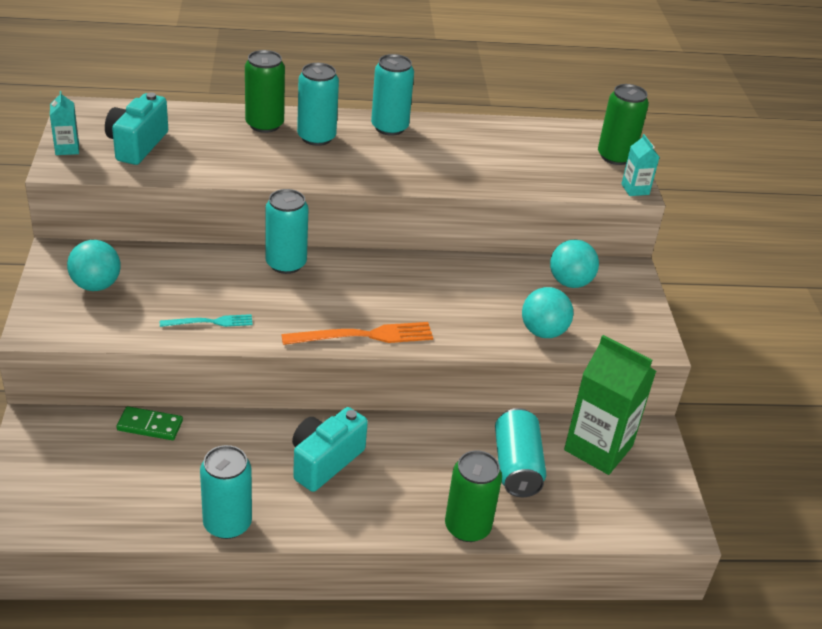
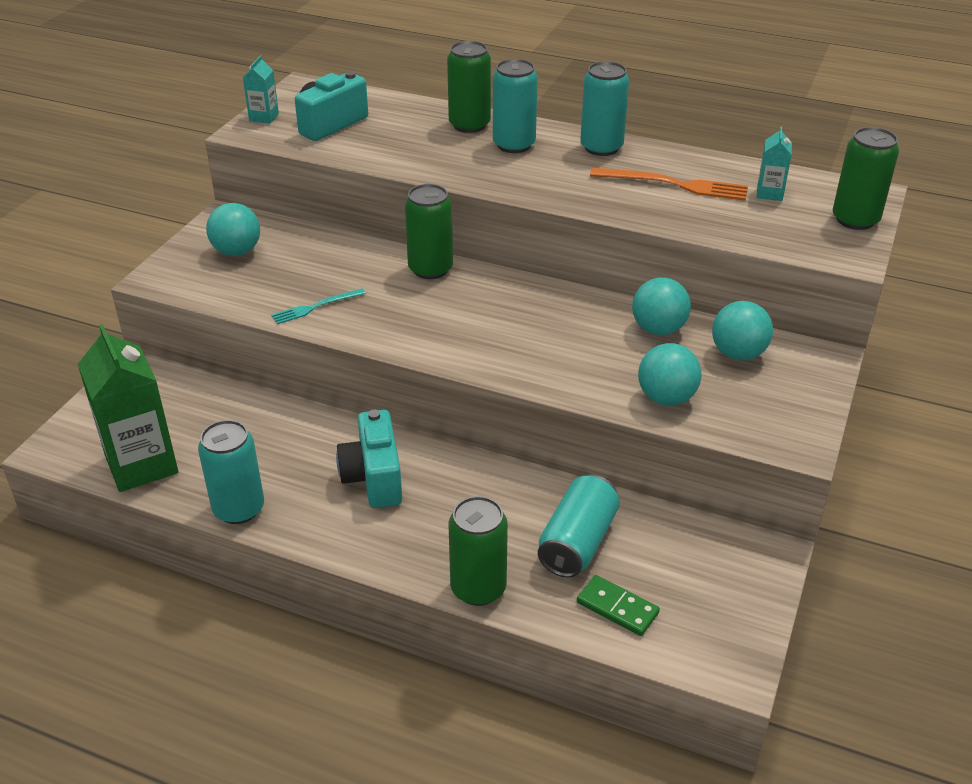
camera: 30 degrees right, 0 degrees up
green domino [116,406,183,440] -> green domino moved to [577,575,660,636]
turquoise fork [160,314,253,327] -> turquoise fork turned 135 degrees clockwise [271,288,366,324]
turquoise can [265,189,309,274] -> green can [405,184,453,279]
orange fork [281,322,433,345] -> orange fork moved to [590,167,748,201]
turquoise camera [292,407,368,492] -> turquoise camera turned 75 degrees counterclockwise [336,410,402,508]
green carton [564,335,656,475] -> green carton moved to [78,324,178,492]
turquoise carton [621,134,660,196] -> turquoise carton moved to [757,126,792,201]
none -> turquoise ball [632,277,691,335]

